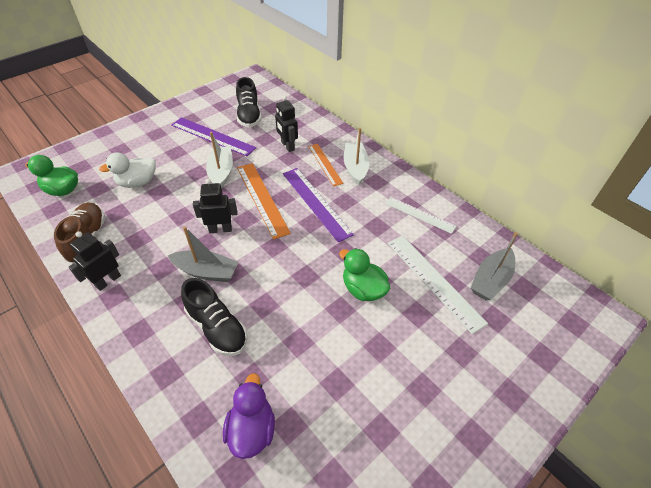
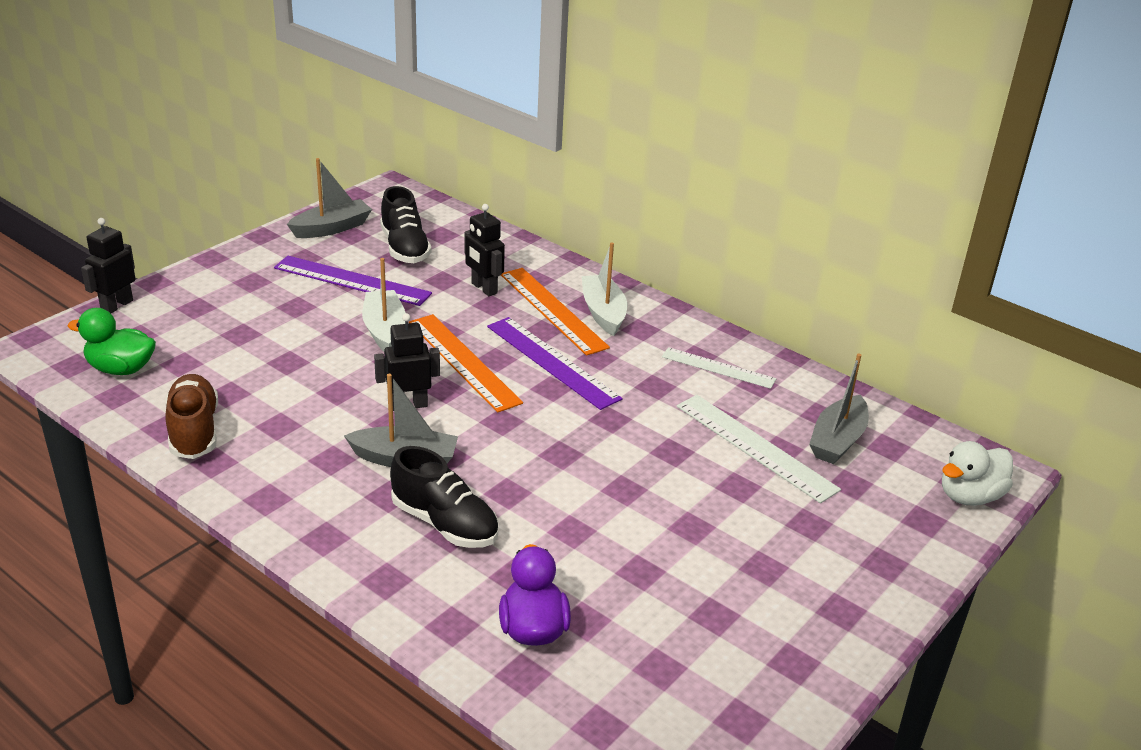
camera: 10 degrees left, 15 degrees down
black robot [69,231,121,291] -> black robot moved to [81,218,136,313]
white duck [99,152,156,188] -> white duck moved to [942,441,1013,506]
orange ruler [308,144,343,186] -> orange ruler [501,268,610,356], size x1.55
green duck [339,248,391,301] -> none
none -> grey boat [287,158,372,238]

